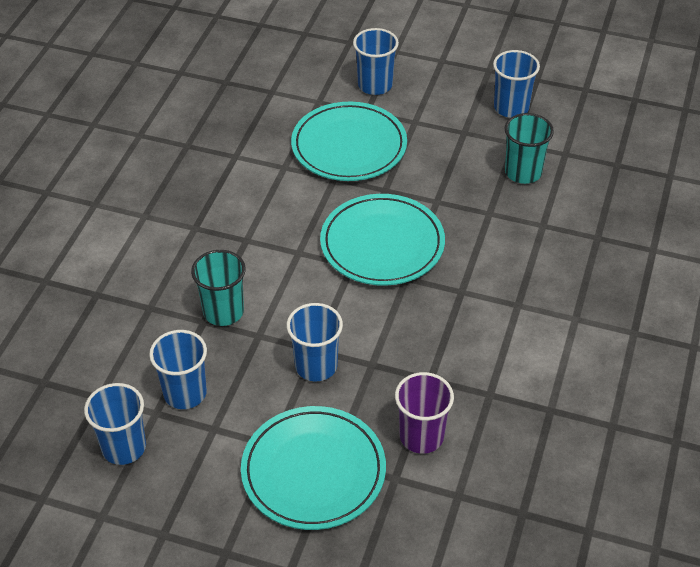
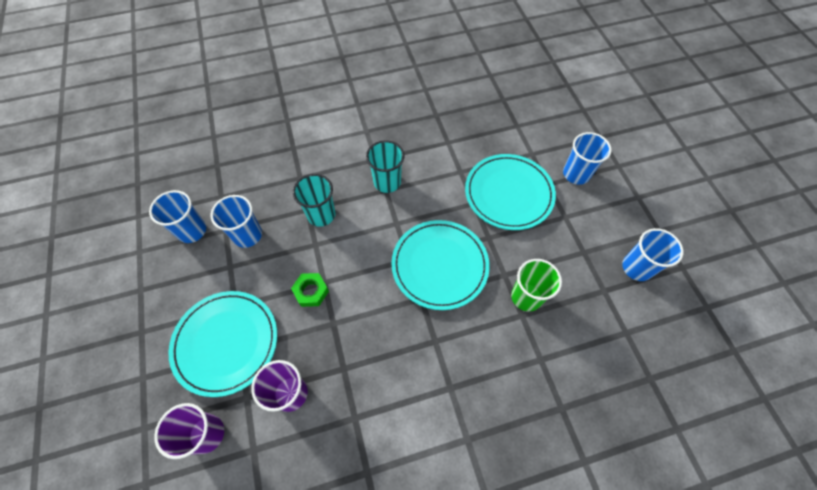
camera: 55 degrees right, 15 degrees up
blue cup [287,303,343,382] -> green nut [291,273,329,307]
turquoise cup [504,113,554,184] -> turquoise cup moved to [366,140,405,193]
none -> purple cup [154,403,224,459]
none -> green cup [511,259,562,312]

